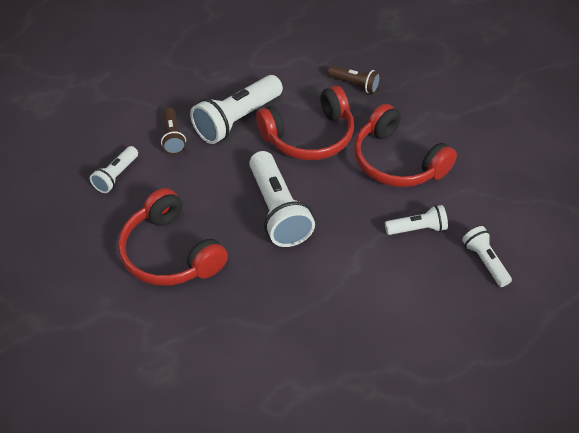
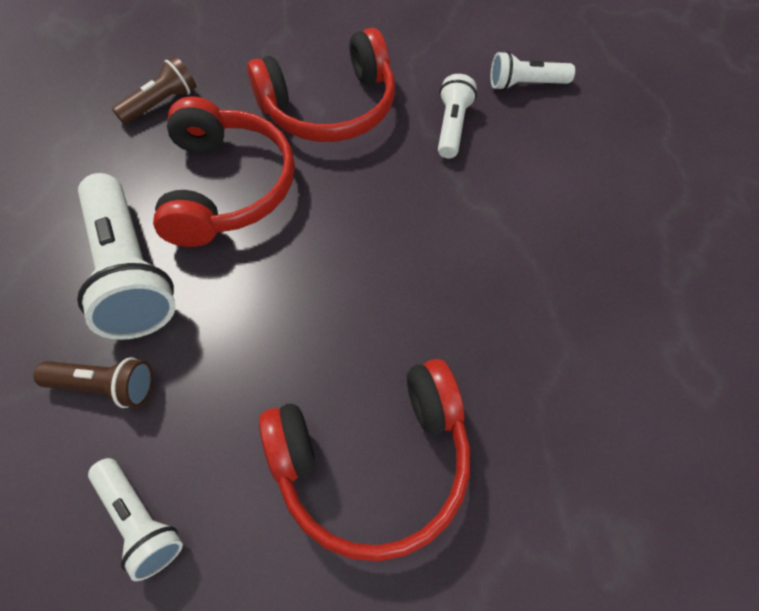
camera: 70 degrees left, 10 degrees up
white flashlight [249,151,315,247] -> none

